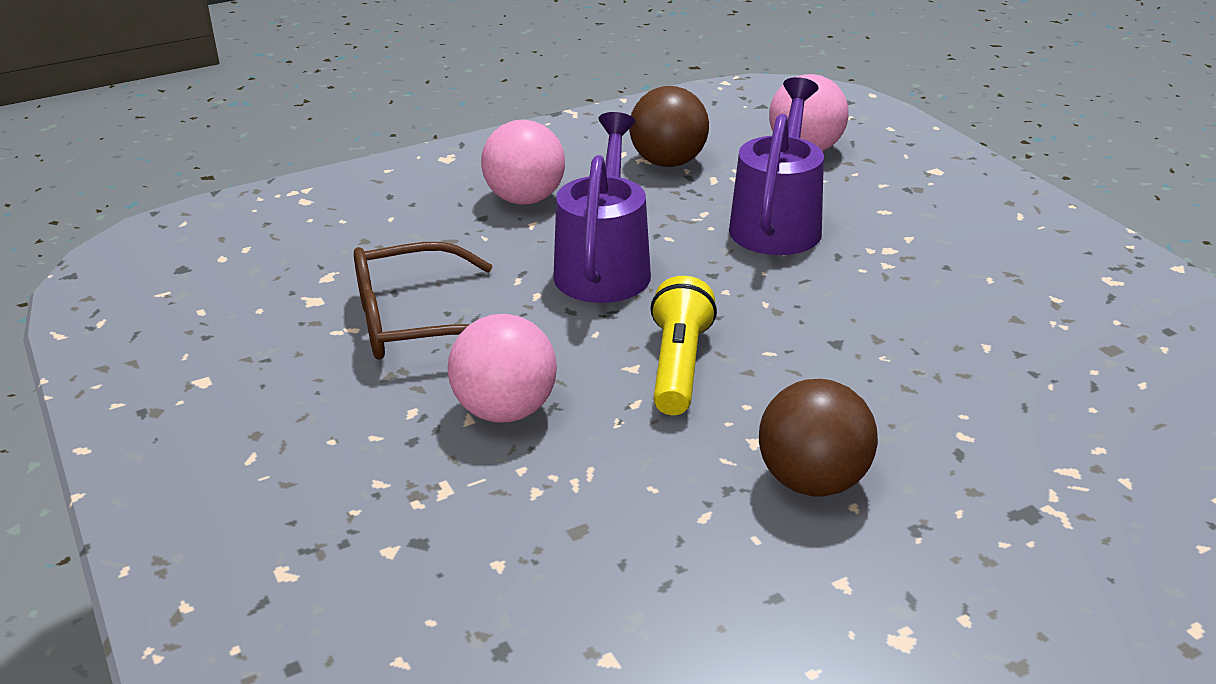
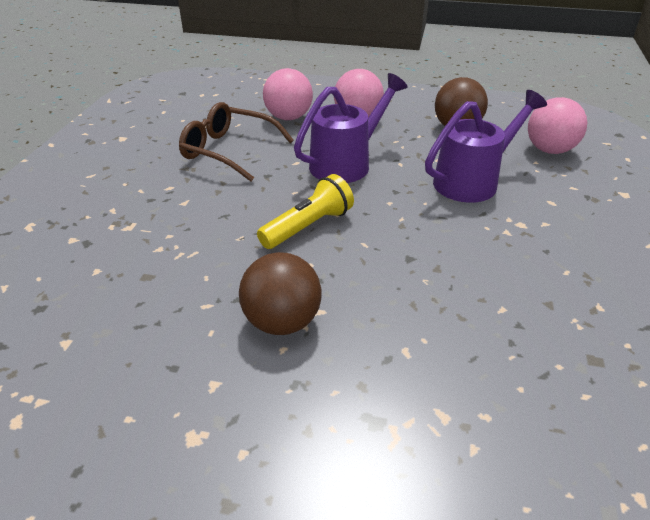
camera: 40 degrees right, 5 degrees up
pink ball [448,314,557,423] -> pink ball moved to [263,68,313,120]

